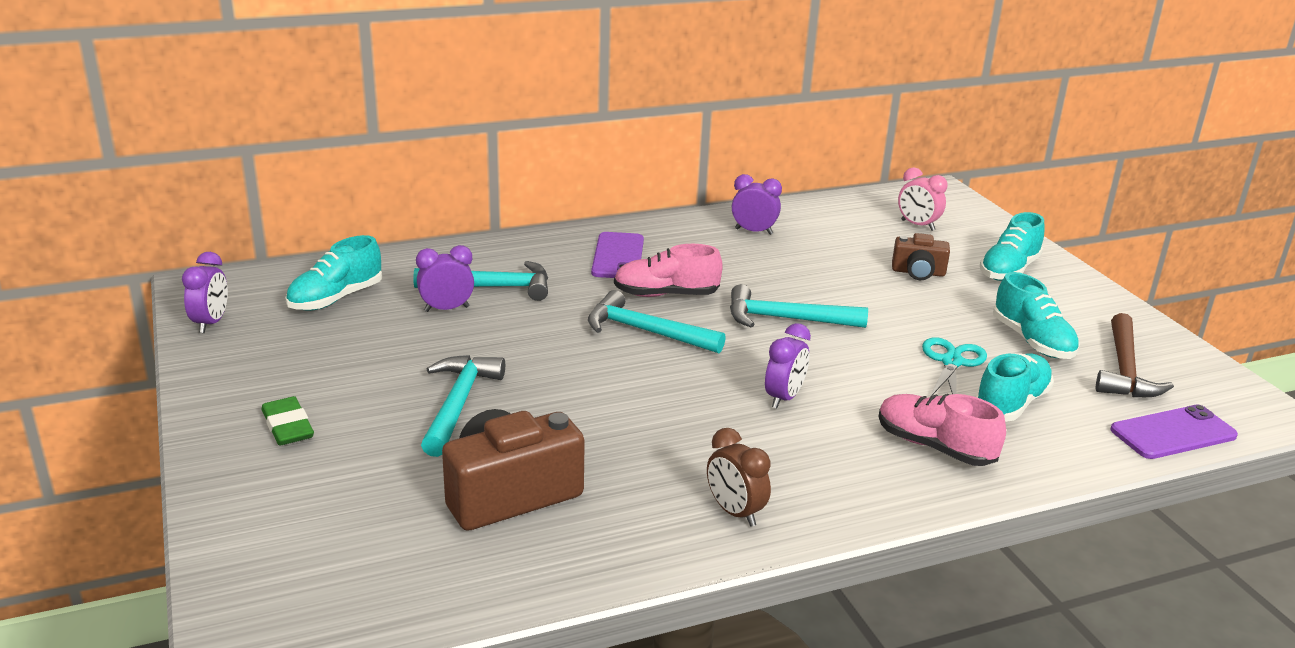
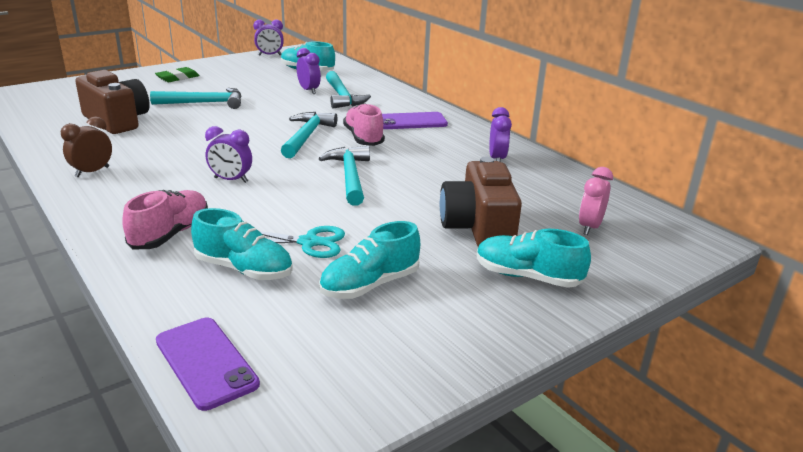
camera: 75 degrees right, 0 degrees up
brown camera [892,233,950,280] -> brown camera [440,157,522,247], size x1.78
brown hammer [1096,313,1174,397] -> none

